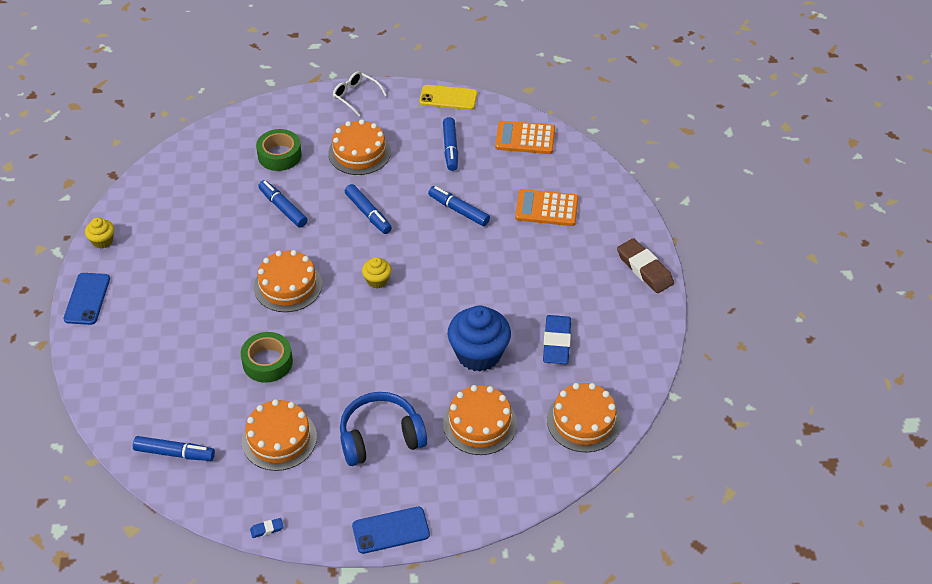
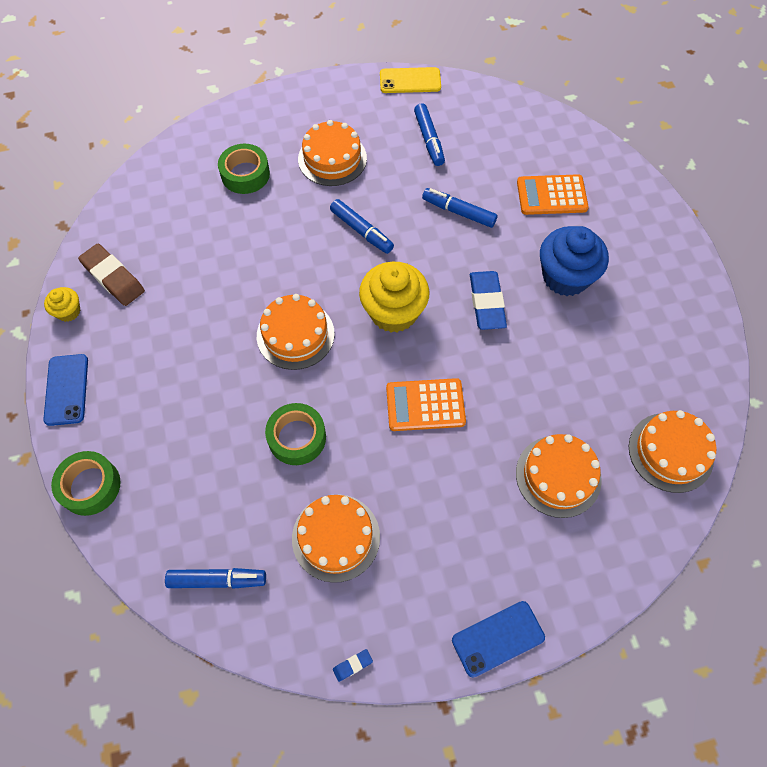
camera: 10 degrees left, 15 degrees up
blue marker [258,180,308,228] -> none
white glasses [333,71,387,116] -> none
blue headphones [340,392,427,466] -> none
yellow cupcake [362,257,391,289] -> yellow cupcake [359,262,429,332], size x2.03
blue cupcake [448,305,511,372] -> blue cupcake moved to [540,226,609,296]
orange calculator [495,121,555,154] -> orange calculator moved to [386,378,466,431]
blue eraser [543,315,571,364] -> blue eraser moved to [470,271,507,330]
brown eraser [617,238,674,293] -> brown eraser moved to [78,244,145,306]
none -> green tape [51,451,121,516]

